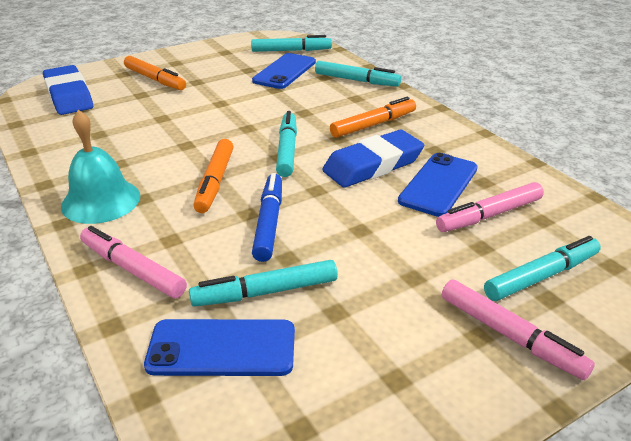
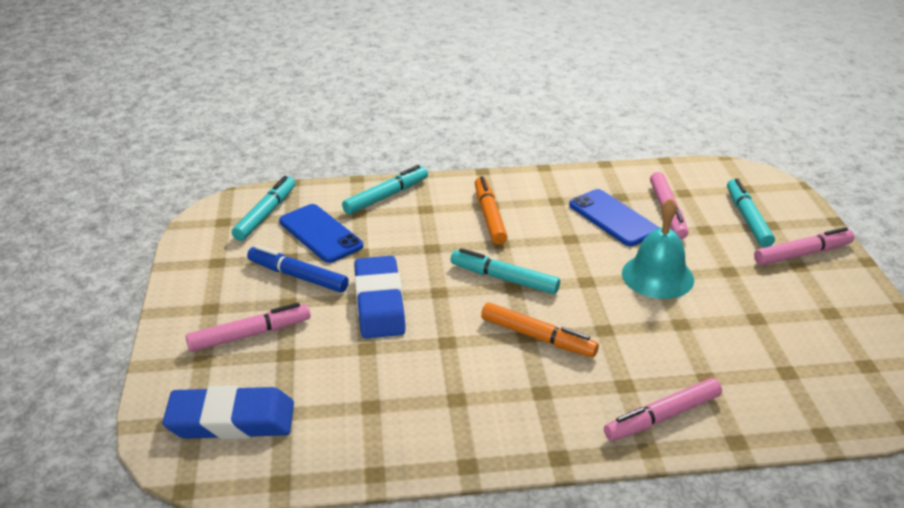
camera: 65 degrees left, 0 degrees up
turquoise bell [61,110,140,224] -> turquoise bell moved to [622,198,694,299]
orange marker [124,56,186,90] -> pink marker [186,303,310,352]
blue phone [144,319,295,376] -> none
turquoise marker [189,260,338,307] -> none
blue marker [252,173,282,262] -> blue marker moved to [247,245,349,292]
blue eraser [322,130,424,188] -> blue eraser moved to [354,256,406,338]

